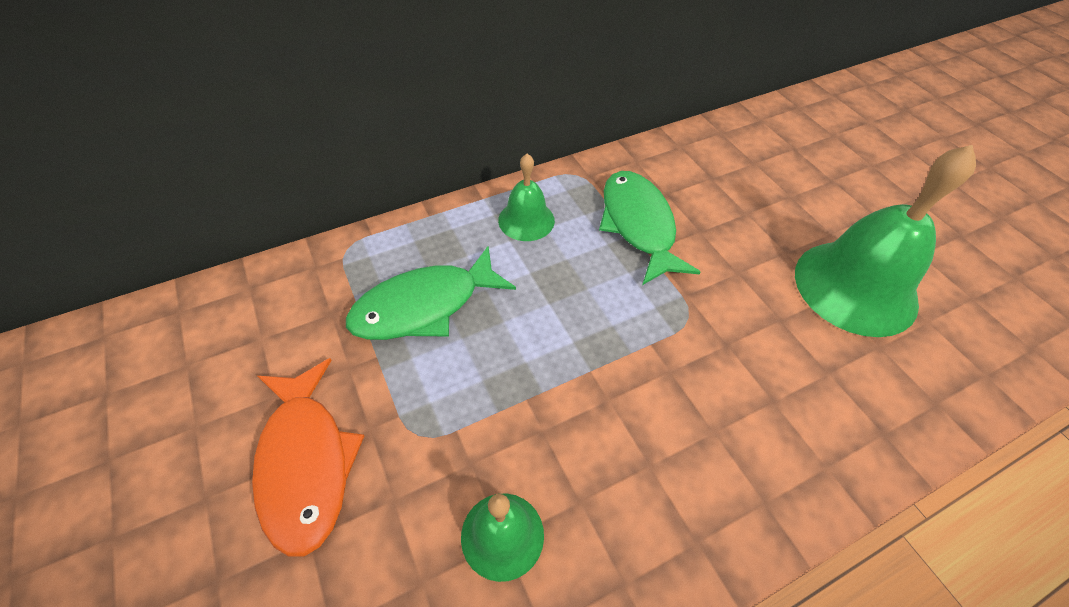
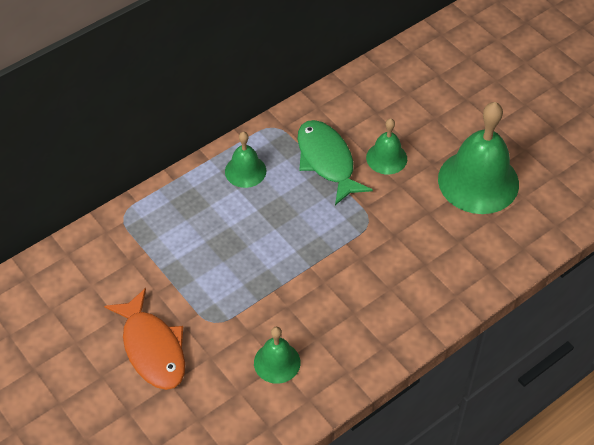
camera: 10 degrees left, 0 degrees up
green fish [346,246,516,340] -> none
none -> green bell [366,118,407,174]

